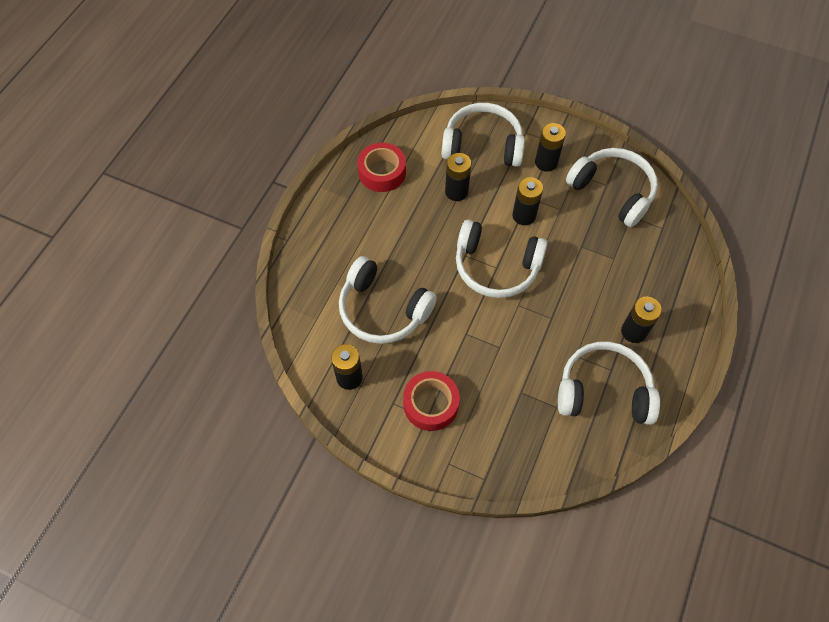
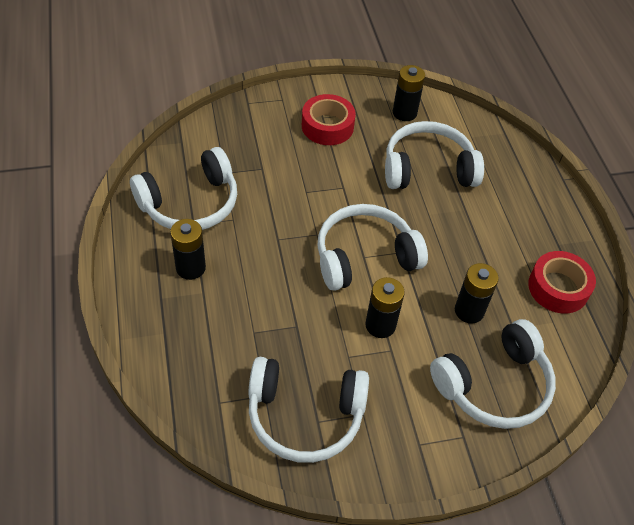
camera: 140 degrees right, 10 degrees down
black battery [535,123,566,172] -> none

